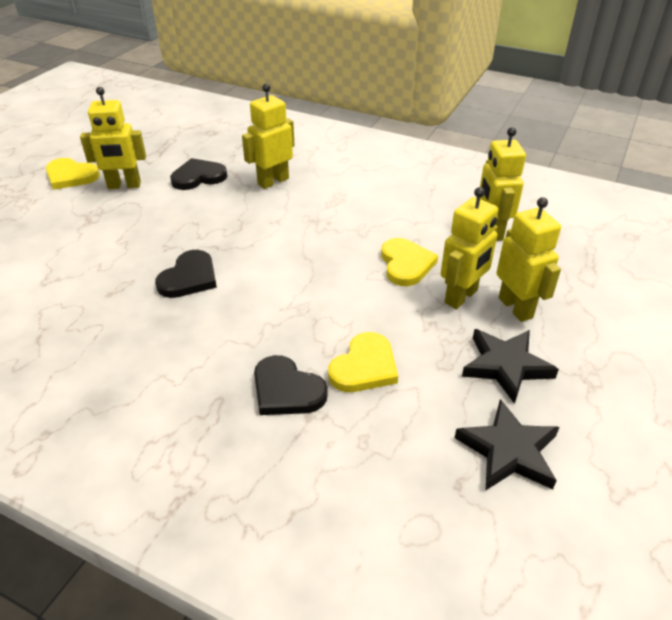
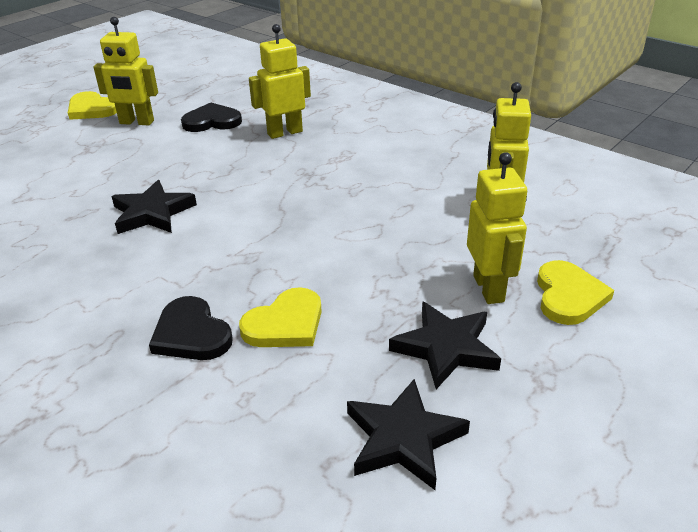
camera: 15 degrees right, 5 degrees down
black heart [155,250,217,298] -> black star [111,180,197,234]
yellow heart [381,238,438,286] -> yellow heart moved to [537,260,614,325]
yellow robot [441,187,498,309] -> none

